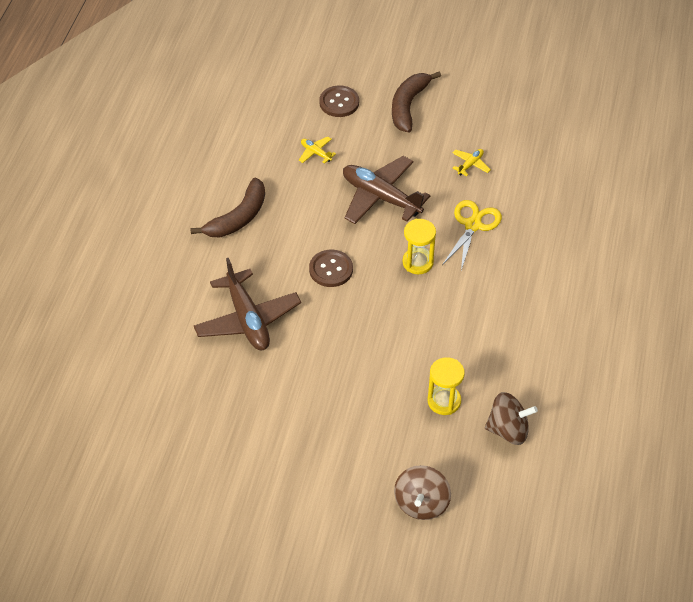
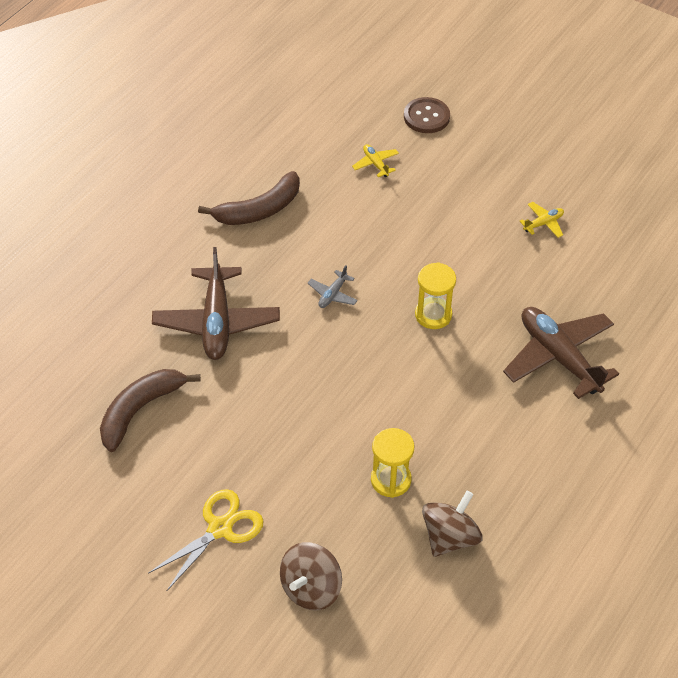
camera: 20 degrees right, 0 degrees up
brown button [309,250,353,287] -> grey plane [308,265,358,308]
brown plane [343,156,431,224] -> brown plane moved to [503,307,619,399]
brown banana [392,72,441,133] -> brown banana moved to [100,369,201,452]
yellow scissors [442,200,502,270] -> yellow scissors moved to [149,489,264,591]
brown spinning top [485,392,538,445] -> brown spinning top turned 75 degrees counterclockwise [422,491,482,557]

